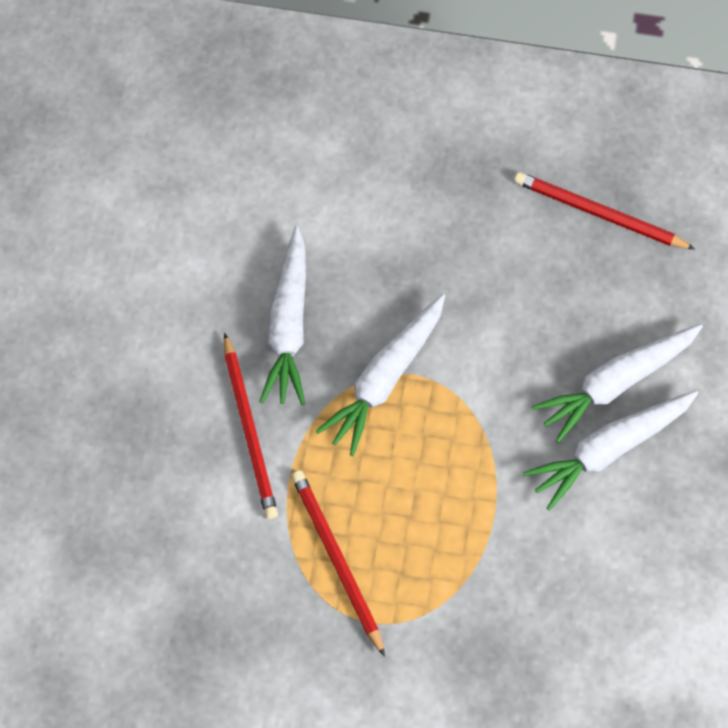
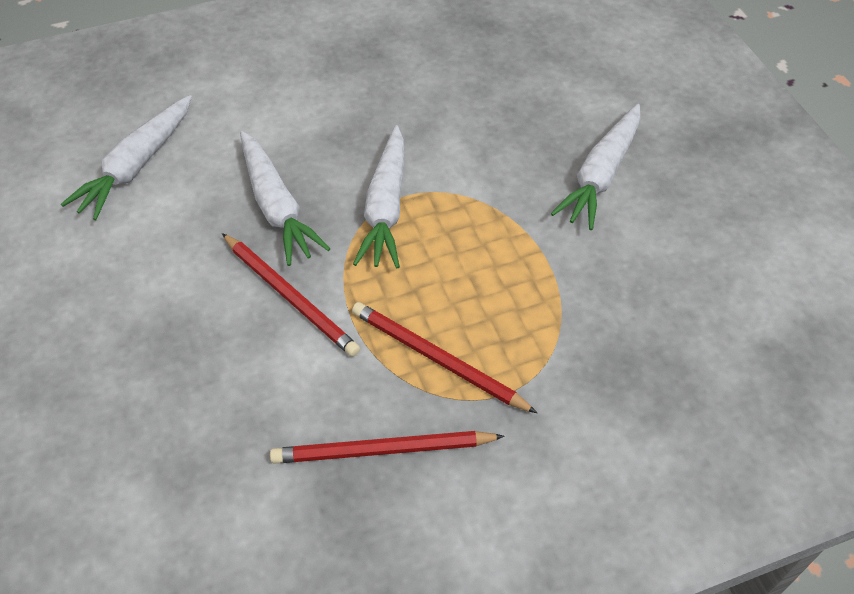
camera: 30 degrees left, 15 degrees down
red pencil [514,172,695,249] -> red pencil moved to [270,431,505,464]
white carrot [532,324,703,443] -> white carrot moved to [61,95,192,220]

